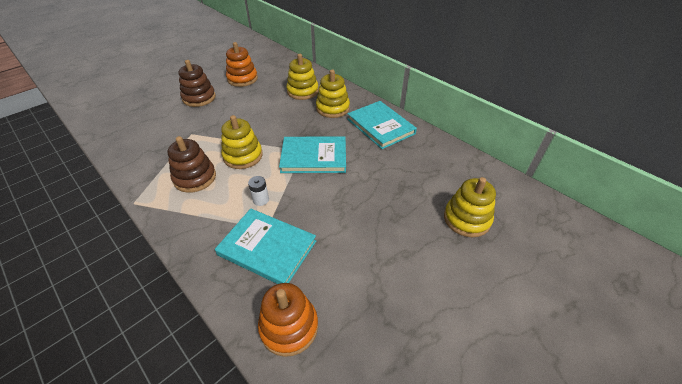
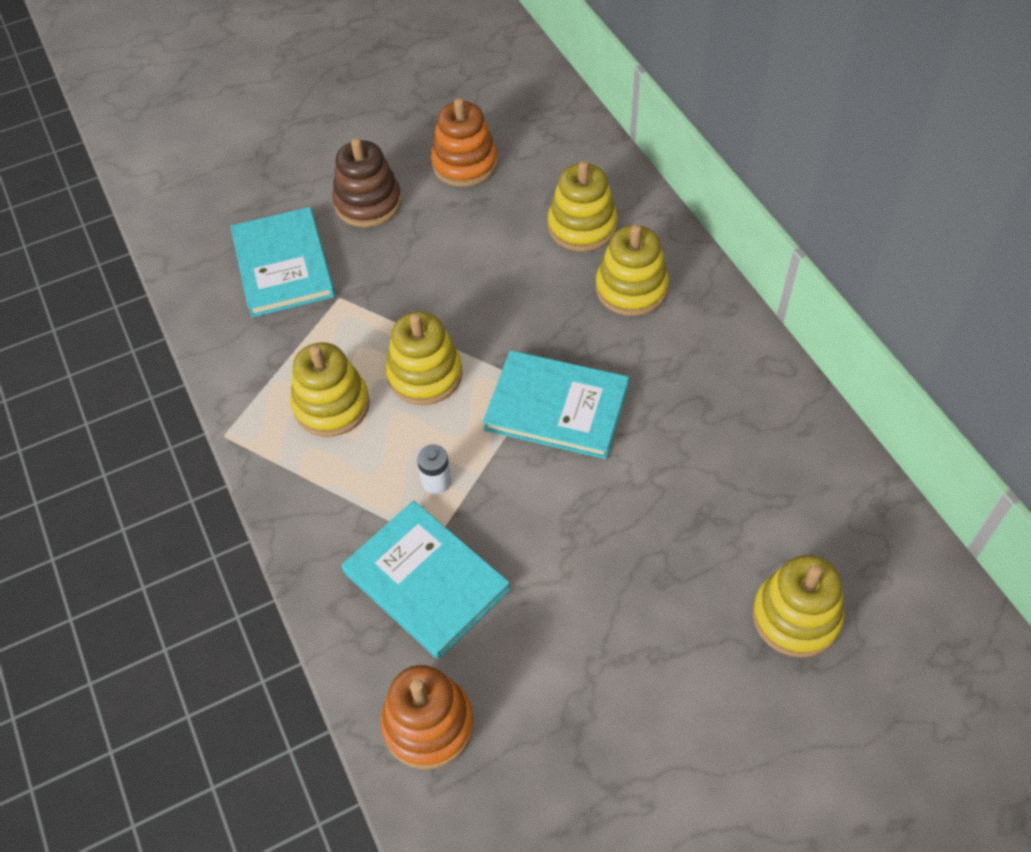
camera: 20 degrees right, 10 degrees up
brown stacking toy [168,136,216,193] -> yellow stacking toy [290,342,370,437]
turquoise book [347,101,417,149] -> turquoise book moved to [230,207,335,318]

